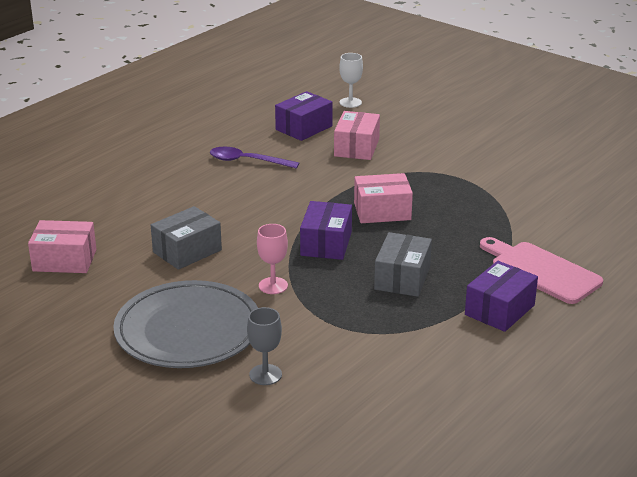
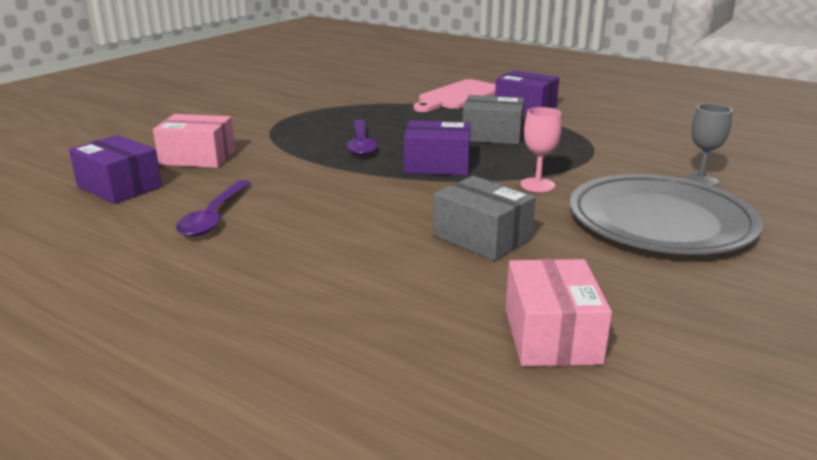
camera: 95 degrees left, 5 degrees down
white goblet [339,53,363,108] -> none
pink box [354,173,413,223] -> purple spoon [346,120,377,156]

